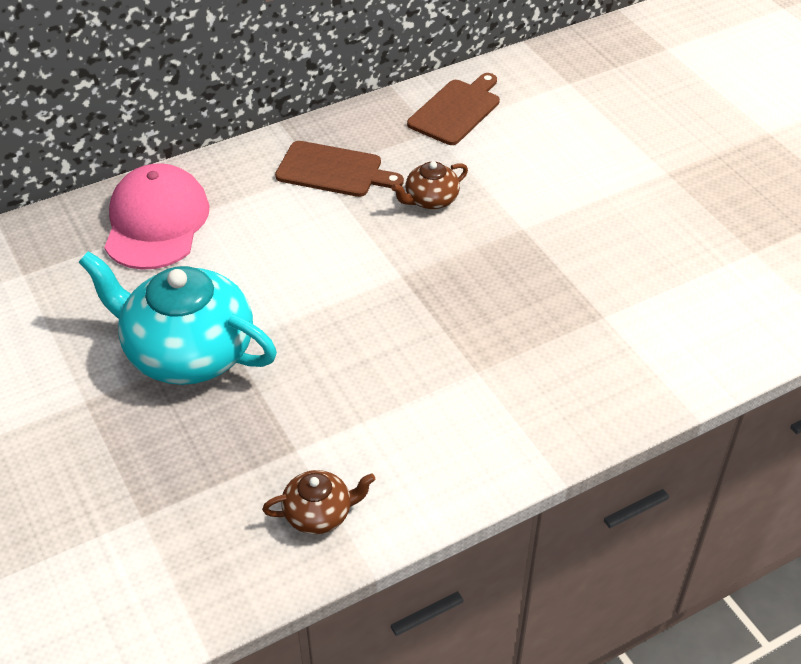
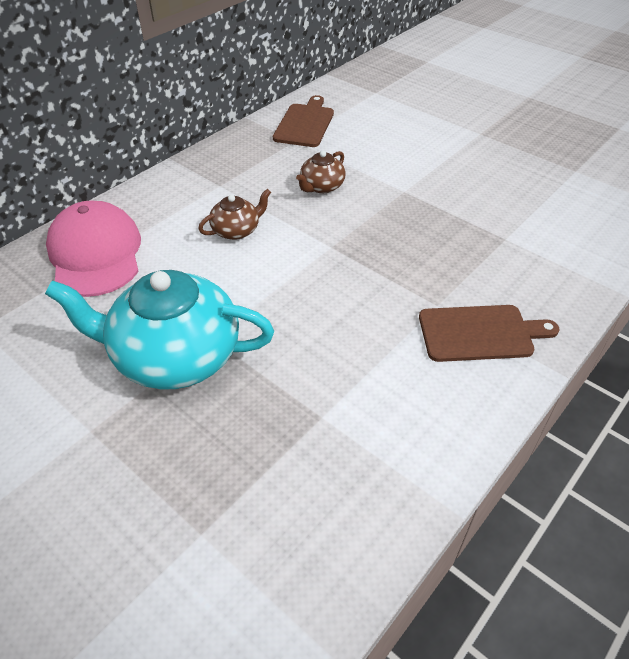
camera: 20 degrees left, 0 degrees up
brown teapot [262,470,375,534] -> brown teapot moved to [198,189,271,240]
brown cutting board [275,141,404,197] -> brown cutting board moved to [419,305,560,362]

